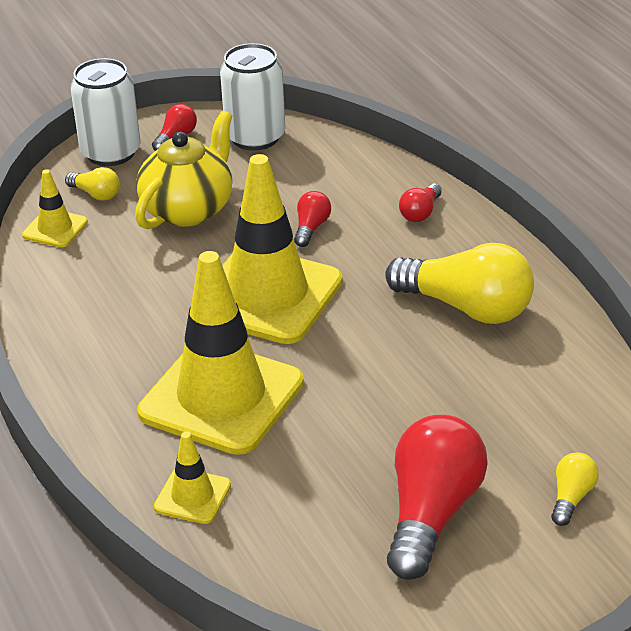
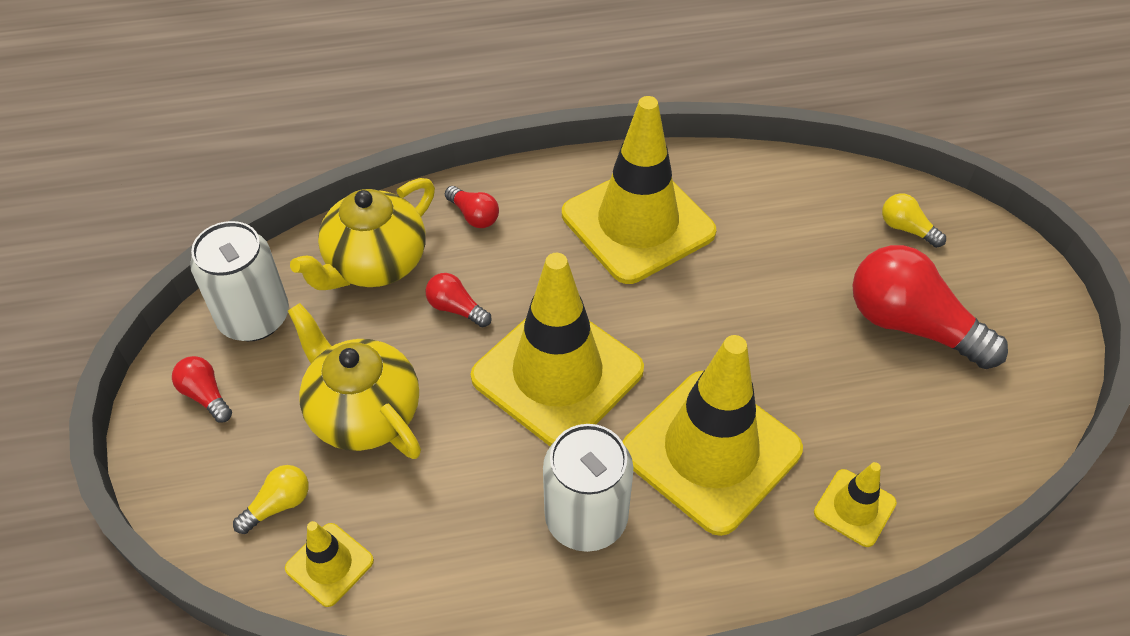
camera: 75 degrees left, 15 degrees up
white can [70,58,141,166] -> white can moved to [543,424,634,552]
yellow light bulb [385,243,534,324] -> yellow traffic cone [562,96,716,284]
none -> yellow teapot [290,178,435,290]

